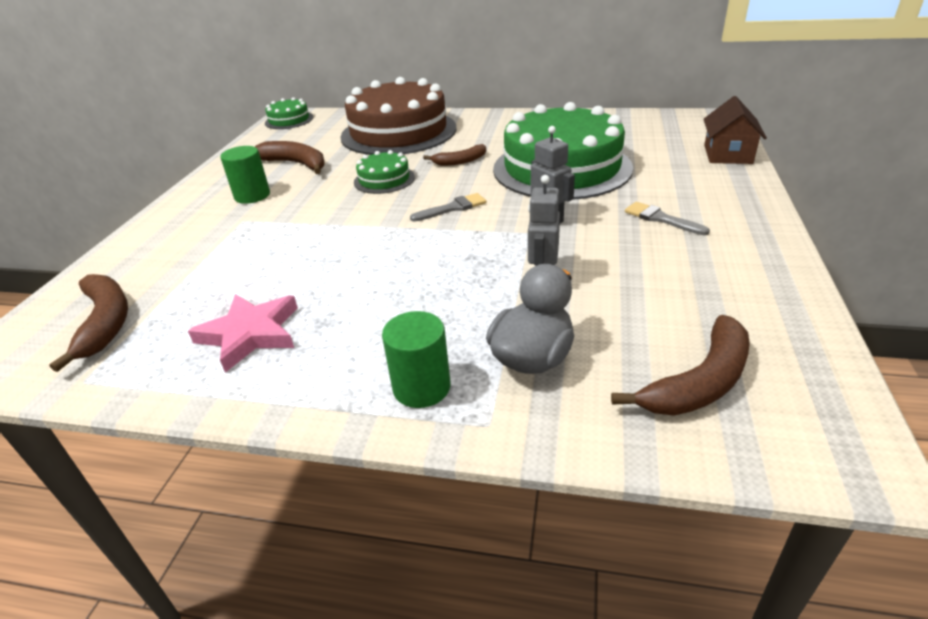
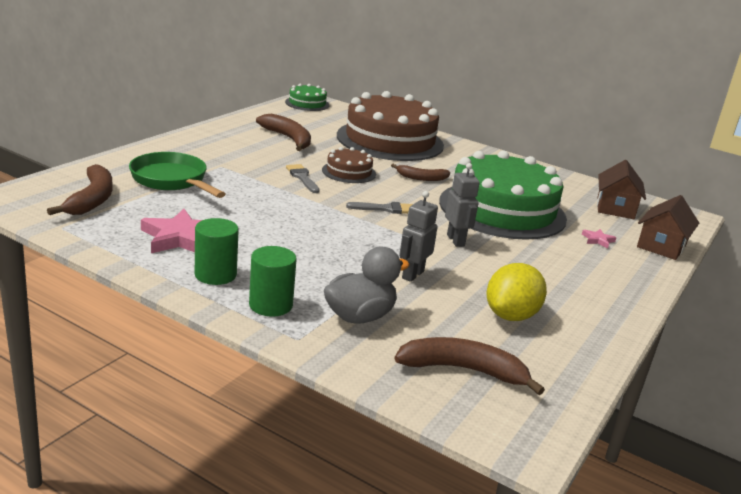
camera: 15 degrees right, 10 degrees down
green cylinder [220,146,270,204] -> green cylinder moved to [195,218,239,285]
green cake [354,150,415,194] -> brown cake [322,147,376,183]
brown banana [611,315,750,416] -> brown banana turned 150 degrees counterclockwise [394,337,545,395]
grey brush [625,202,710,235] -> grey brush moved to [286,164,320,193]
none -> green pan [129,152,226,198]
none -> yellow lemon [487,263,547,321]
none -> pink star [582,229,616,248]
none -> brown house [597,160,646,219]

